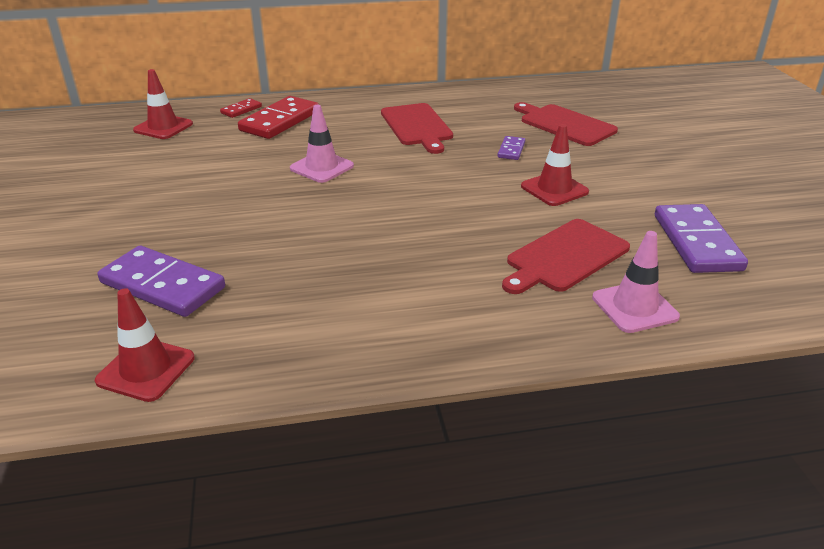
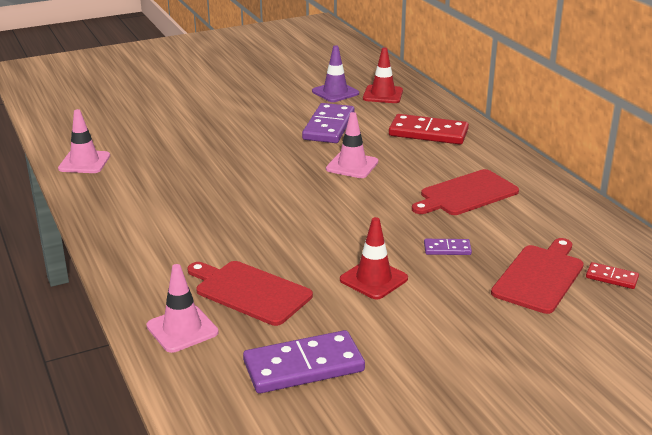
camera: 75 degrees right, 5 degrees down
red traffic cone [95,288,195,402] -> pink traffic cone [58,109,110,173]
purple domino [97,246,225,317] -> purple domino moved to [302,103,355,143]
red domino [220,98,262,118] -> red domino moved to [586,262,639,289]
none -> purple traffic cone [312,45,359,102]

